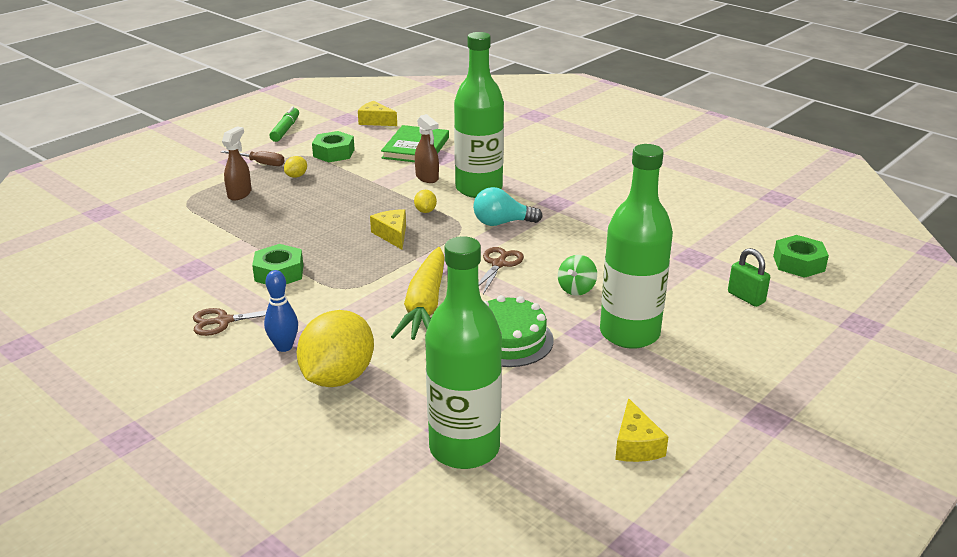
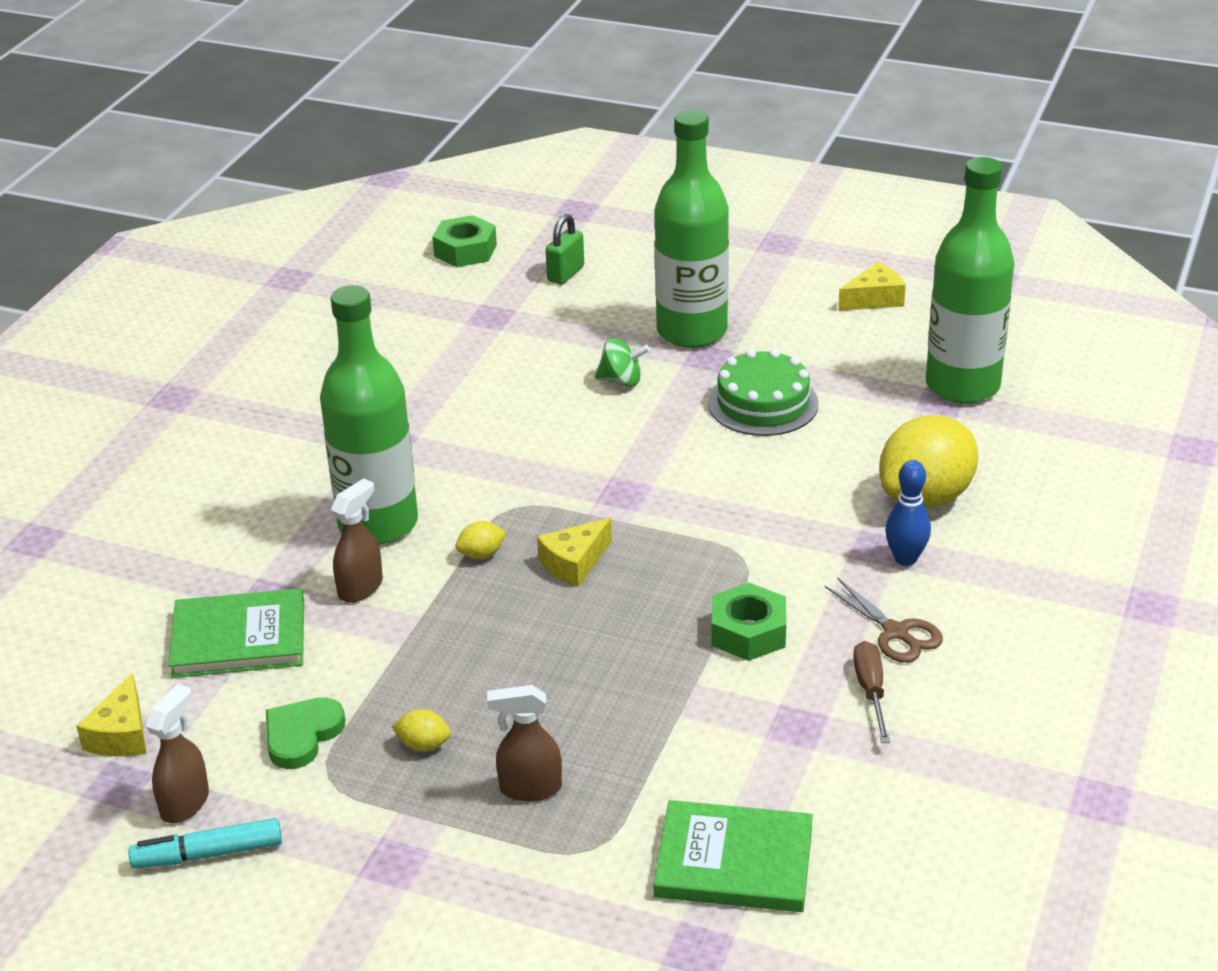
camera: 110 degrees left, 5 degrees up
brown screwdriver [221,150,284,166] -> brown screwdriver moved to [853,641,890,743]
green marker [269,106,299,142] -> turquoise marker [128,818,282,869]
yellow lemon [297,310,374,387] -> yellow lemon turned 45 degrees counterclockwise [879,415,978,508]
green nut [312,131,355,162] -> green heart [266,697,345,769]
yellow carrot [391,247,445,340] -> none
turquoise light bulb [473,187,543,226] -> none
brown scissors [479,247,524,294] -> none
none -> brown spray bottle [145,684,209,823]
none -> green book [653,800,813,912]

